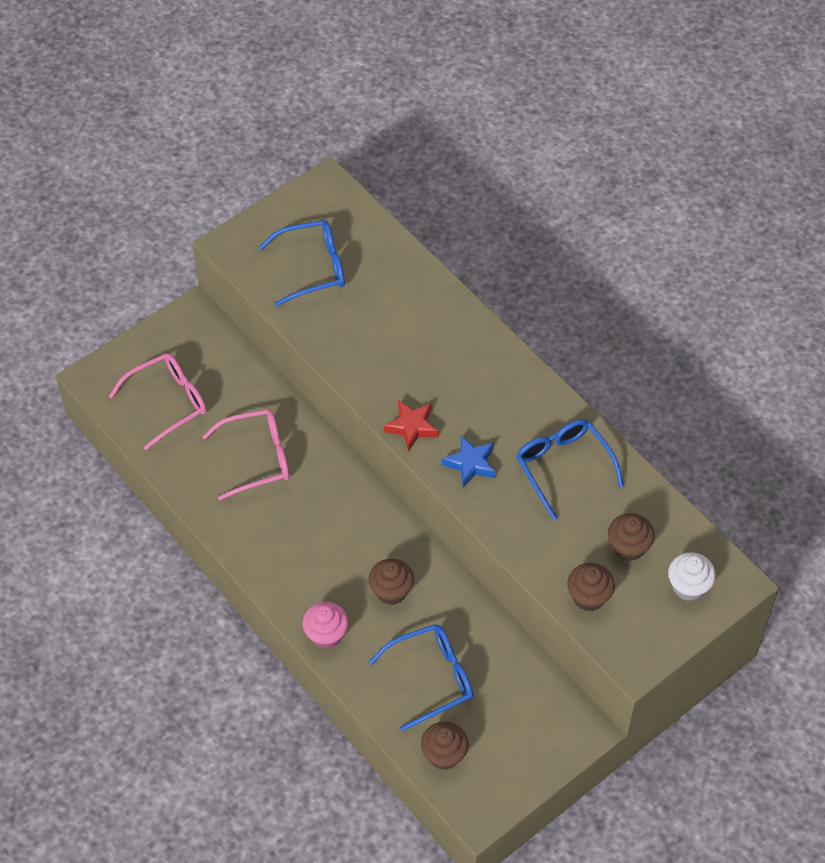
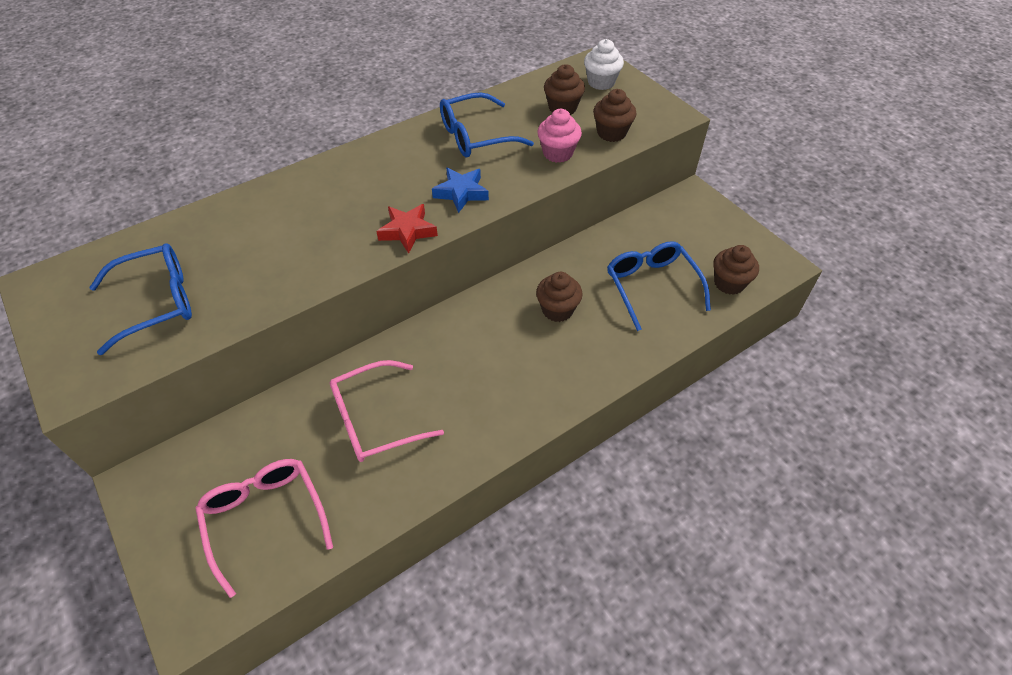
camera: 85 degrees left, 5 degrees down
pink glasses [202,409,289,500] -> pink glasses turned 105 degrees counterclockwise [330,360,444,462]
blue glasses [259,220,345,306] -> blue glasses turned 75 degrees clockwise [89,244,192,355]
pink cupcake [302,602,348,649] -> pink cupcake moved to [537,109,582,163]

